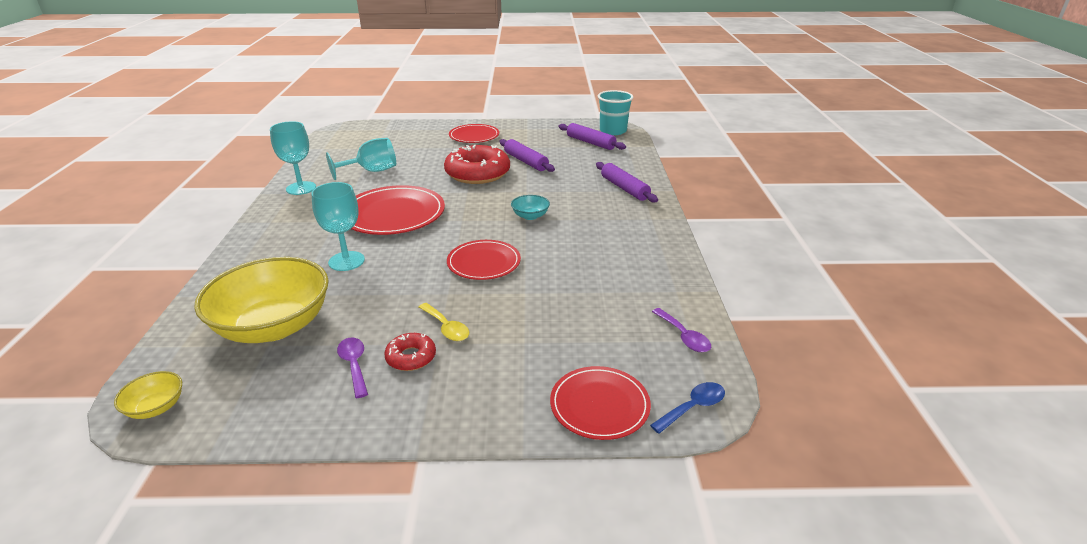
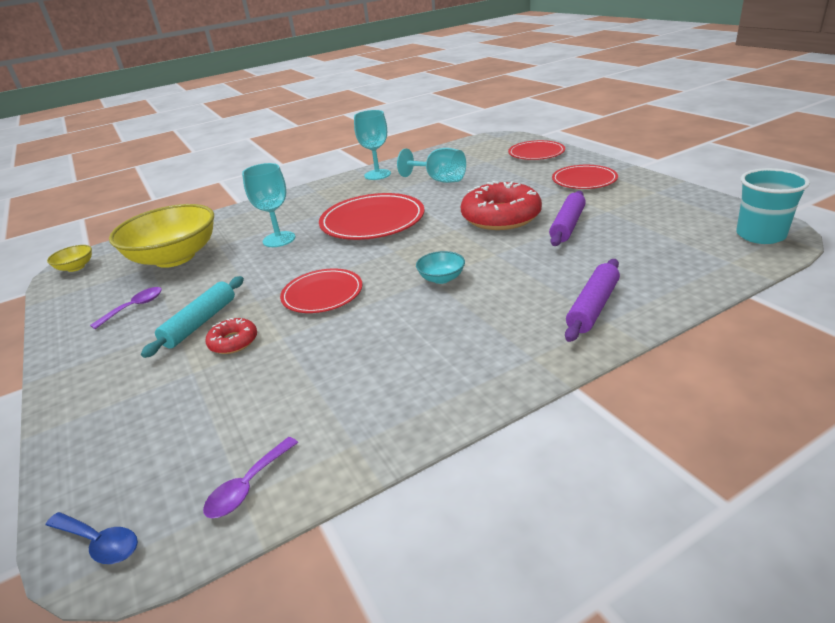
camera: 65 degrees right, 0 degrees up
red donut [384,333,436,371] -> red donut moved to [205,318,257,354]
yellow spoon [419,303,469,341] -> turquoise rolling pin [141,276,244,358]
red plate [550,366,651,440] -> red plate moved to [508,140,565,160]
purple rolling pin [559,123,626,150] -> none

